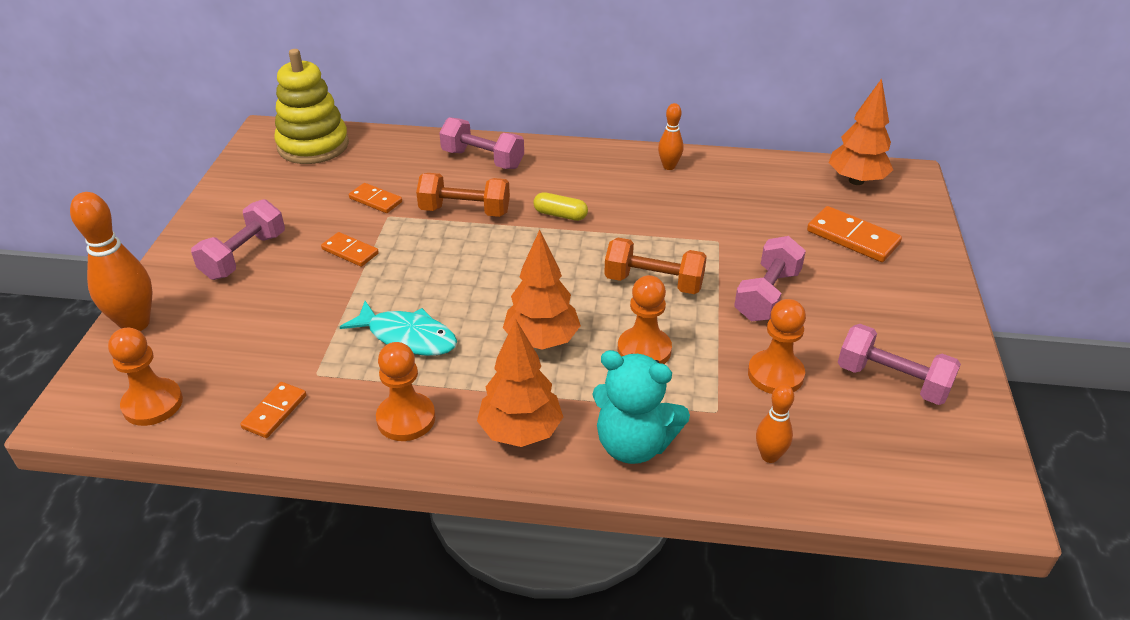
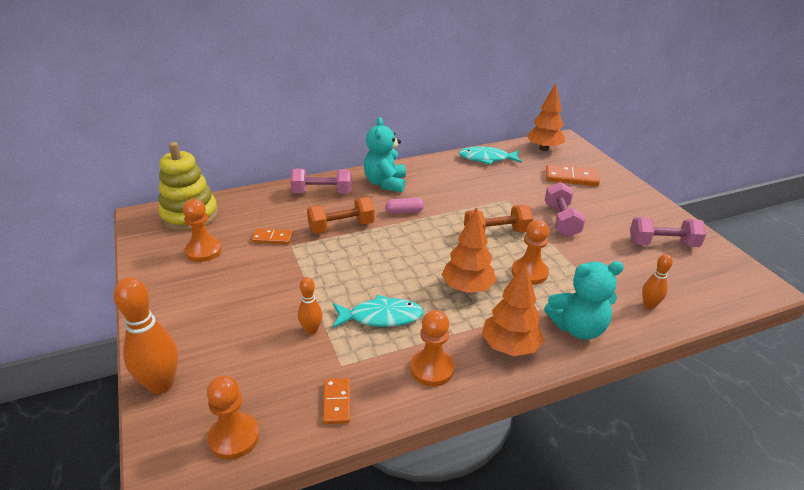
camera: 30 degrees left, 5 degrees down
pink dumbbell [191,199,285,280] -> none
orange domino [321,232,379,267] -> none
yellow capsule [533,192,588,221] -> pink capsule [385,198,424,214]
orange bowling pin [658,103,683,170] -> orange bowling pin moved to [298,277,322,335]
orange pawn [748,299,806,394] -> orange pawn moved to [183,199,222,262]
none -> turquoise teddy bear [364,117,406,192]
none -> turquoise fish [459,146,522,165]

